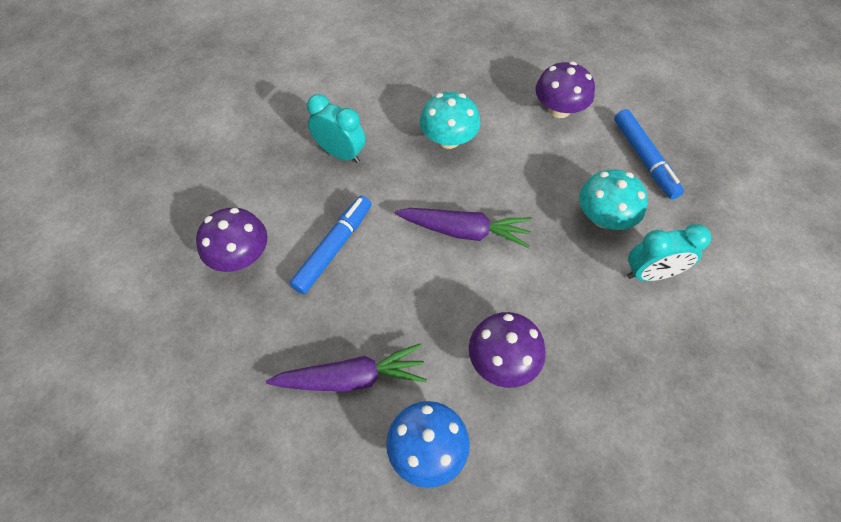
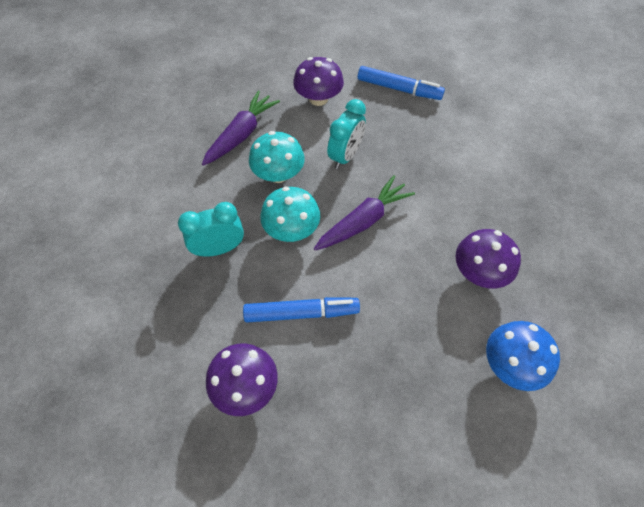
camera: 50 degrees left, 0 degrees up
purple carrot [266,343,427,391] -> purple carrot moved to [202,91,280,166]
blue marker [290,196,372,294] -> blue marker turned 105 degrees clockwise [243,297,360,323]
turquoise mushroom [579,169,648,230] -> turquoise mushroom moved to [260,187,320,242]
turquoise clock [627,224,711,281] -> turquoise clock moved to [327,99,366,169]

